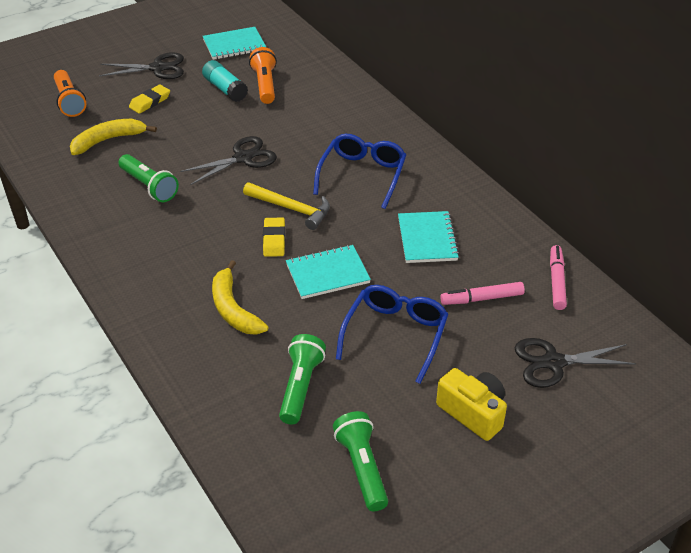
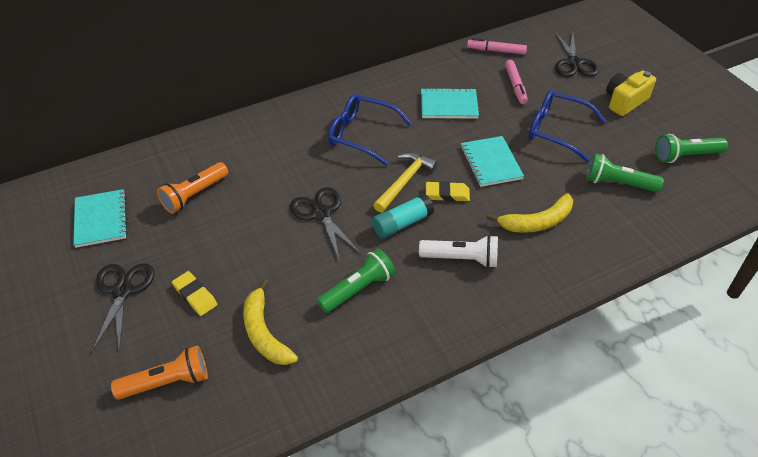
camera: 85 degrees left, 5 degrees up
turquoise glue stick [202,60,248,102] -> turquoise glue stick moved to [372,194,434,238]
orange flashlight [249,47,277,104] -> orange flashlight turned 45 degrees counterclockwise [157,162,228,214]
none -> white flashlight [419,235,498,268]

